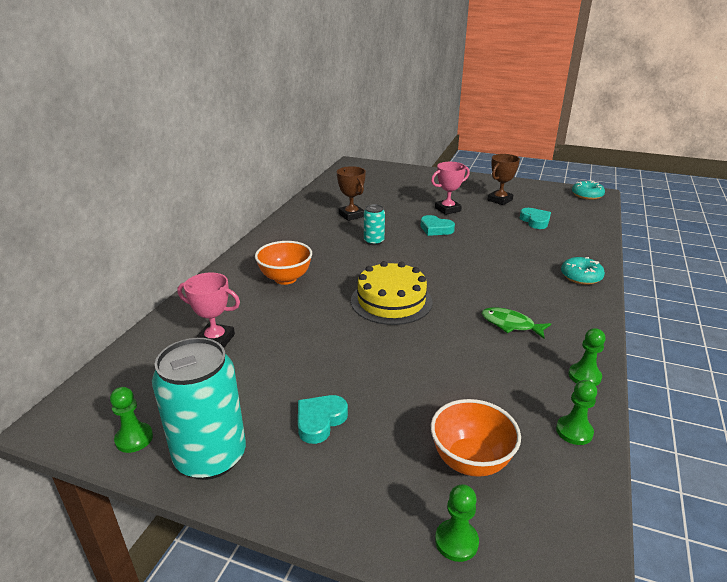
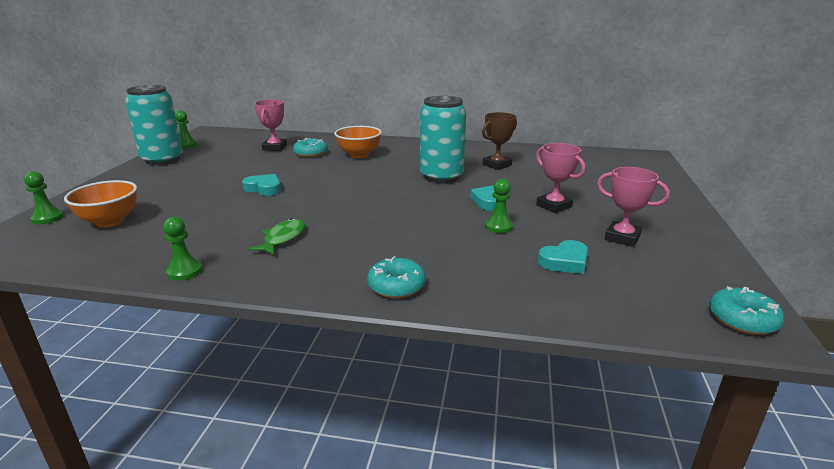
camera: 80 degrees right, 5 degrees down
turquoise heart [298,395,348,444] -> turquoise heart moved to [242,174,281,196]
yellow cake [351,261,433,325] -> none
turquoise can [364,204,385,245] -> turquoise can [420,96,466,183], size x2.01
brown trophy [487,154,520,205] -> pink trophy [597,167,670,247]
green pawn [556,380,597,445] -> green pawn moved to [485,179,513,233]
none -> turquoise donut [293,138,327,157]

